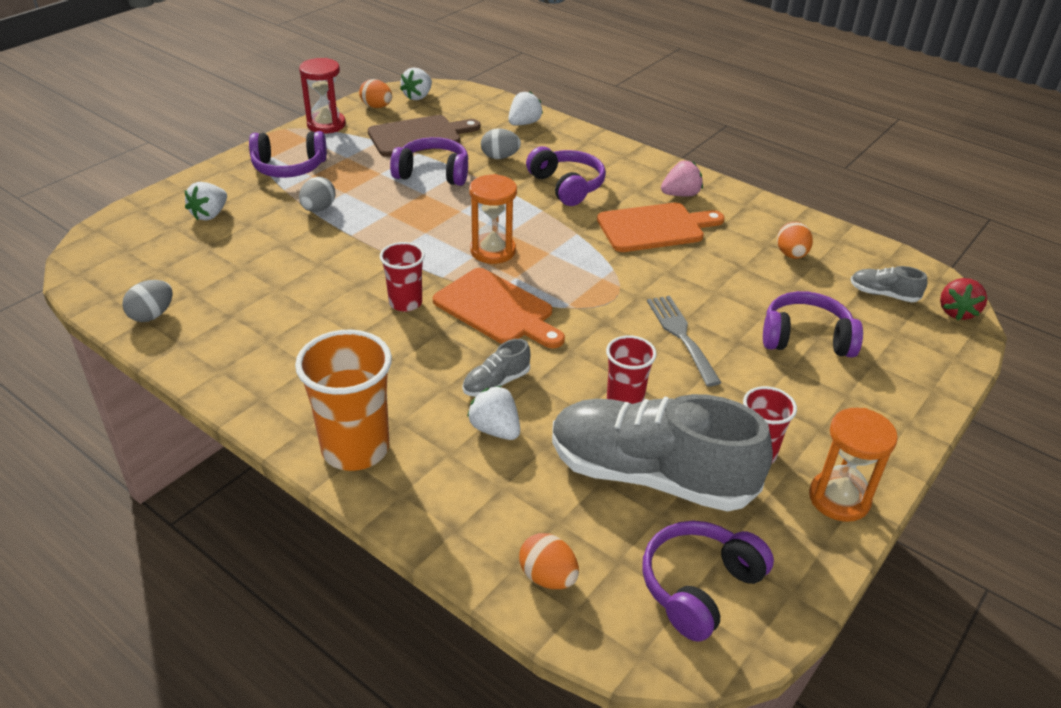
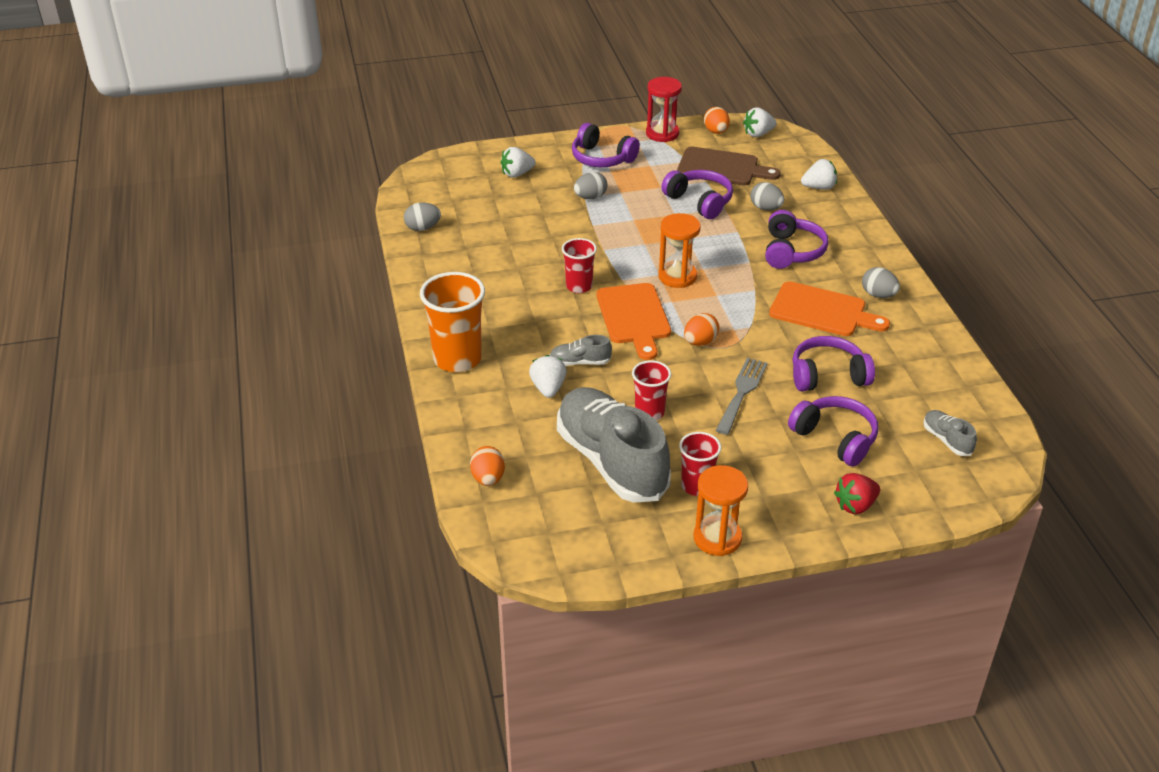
camera: 40 degrees right, 0 degrees up
purple headphones [642,521,774,642] -> purple headphones moved to [793,336,875,392]
pink strawberry [661,161,703,196] -> grey egg [862,267,900,298]
orange egg [777,222,813,259] -> orange egg moved to [684,313,719,346]
red strawberry [940,278,987,320] -> red strawberry moved to [834,473,880,514]

